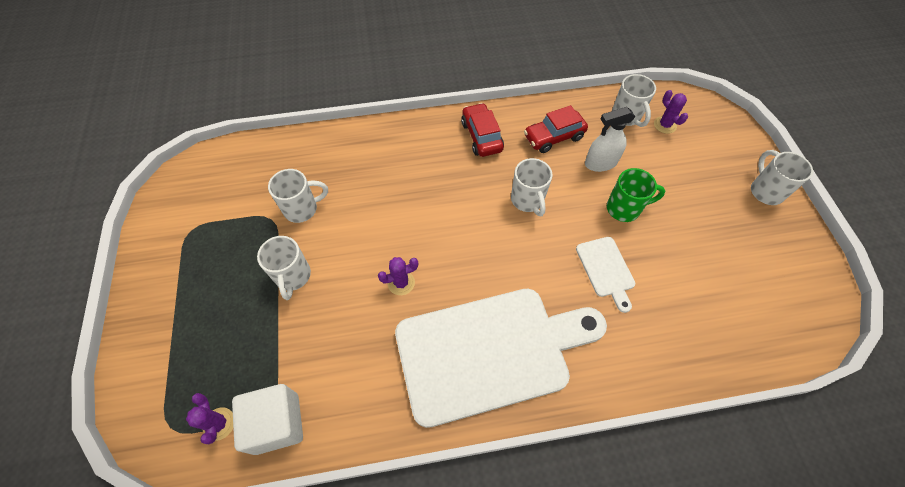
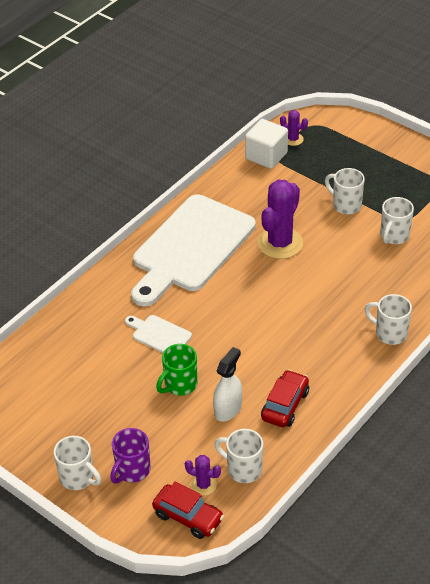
camera: 140 degrees right, 15 degrees down
purple cactus [378,257,418,295] -> purple cactus [257,180,303,259], size x2.07
red car [461,103,504,157] -> red car moved to [152,482,224,539]
white mug [511,158,553,216] -> white mug moved to [365,294,412,345]
none -> purple mug [110,428,150,484]

